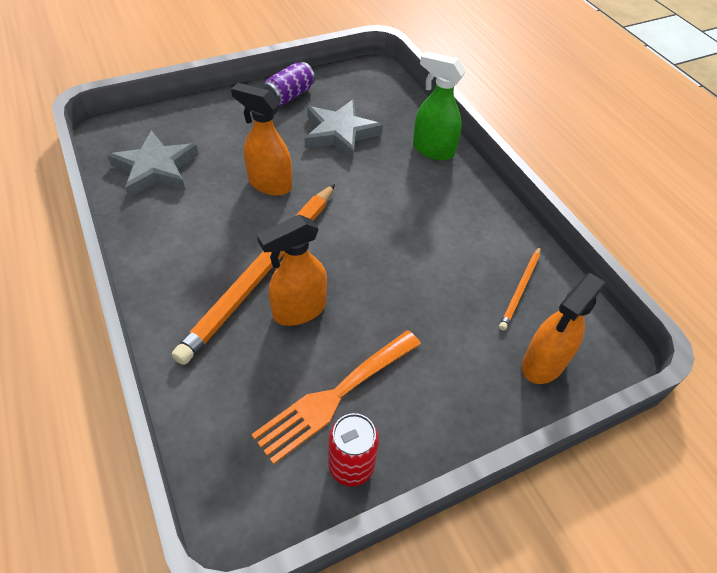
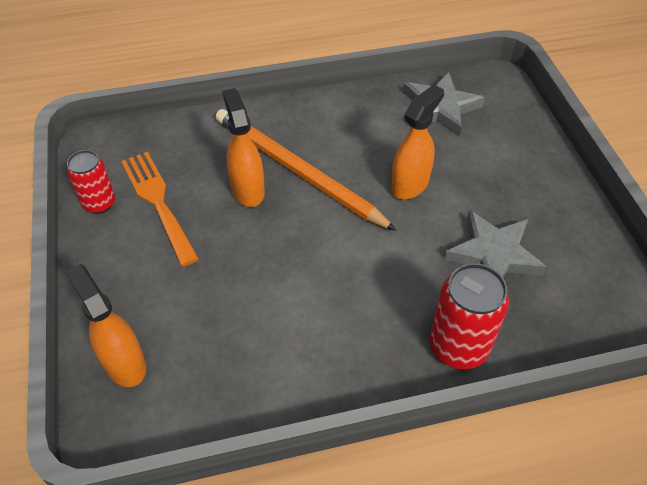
camera: 105 degrees right, 0 degrees up
purple can [262,62,315,106] -> none
green spray bottle [413,51,466,160] -> red can [430,263,509,369]
orange pencil [499,246,541,331] -> none

